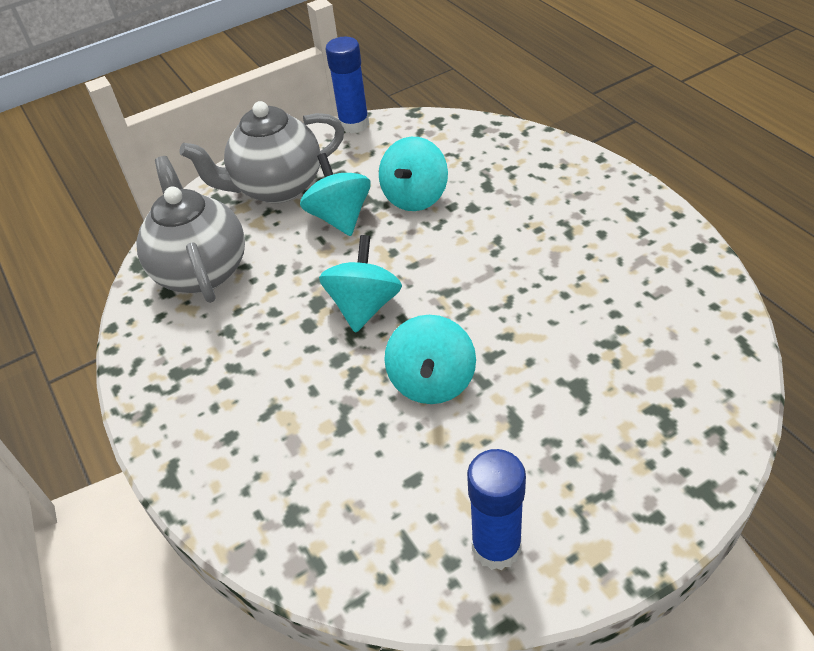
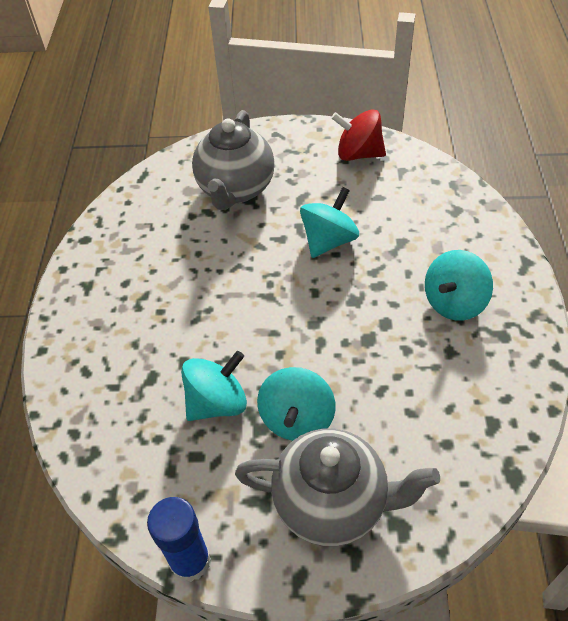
camera: 150 degrees left, 5 degrees up
grey teapot [136,156,245,303] -> grey teapot moved to [192,110,275,210]
turquoise spinning top [319,235,402,333] -> turquoise spinning top moved to [425,250,493,321]
blue glue stick [467,449,526,570] -> red spinning top [331,109,386,161]

